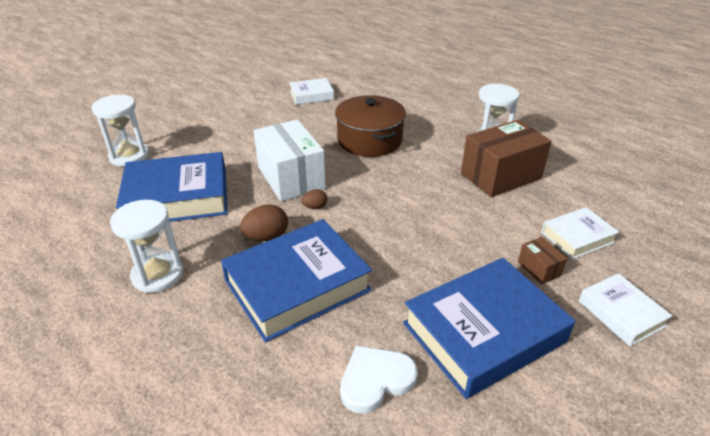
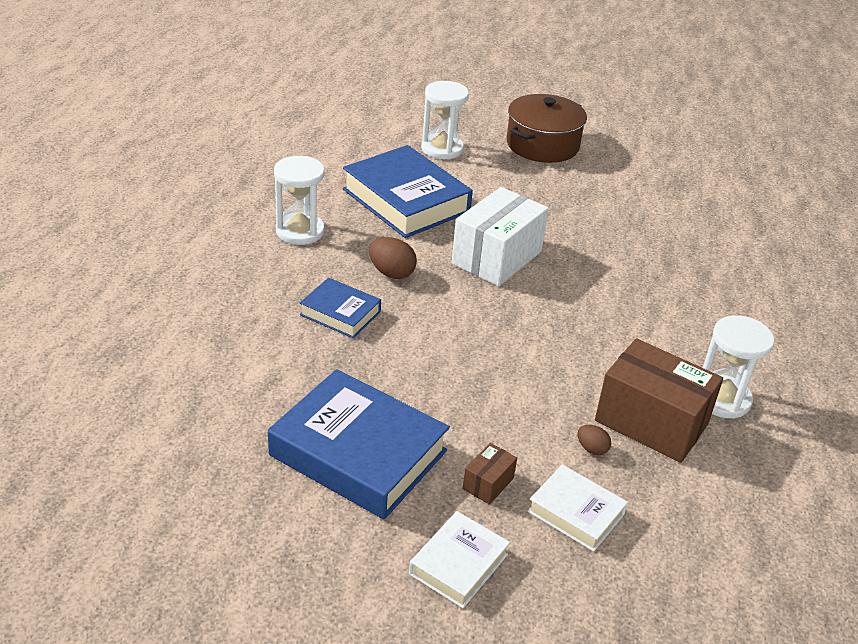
camera: 60 degrees right, 0 degrees up
blue book [221,219,372,342] -> blue book [300,278,381,338], size x0.53
white book [289,78,334,105] -> none
brown egg [302,189,327,209] -> brown egg moved to [577,425,611,455]
brown pot [335,95,406,157] -> brown pot moved to [507,94,587,163]
white heart [340,345,418,414] -> none

